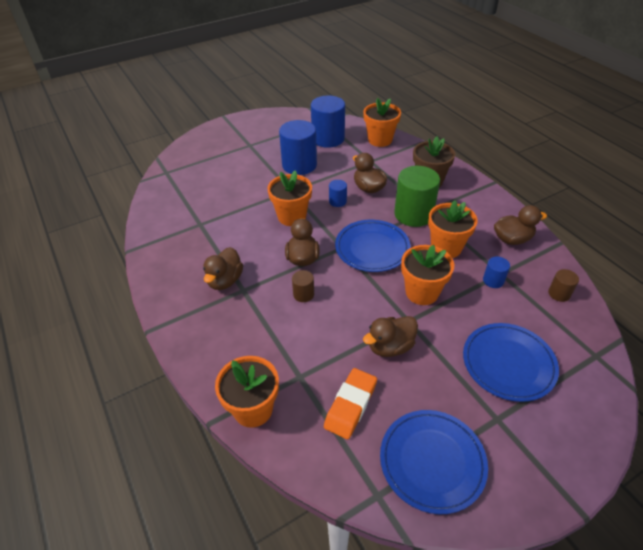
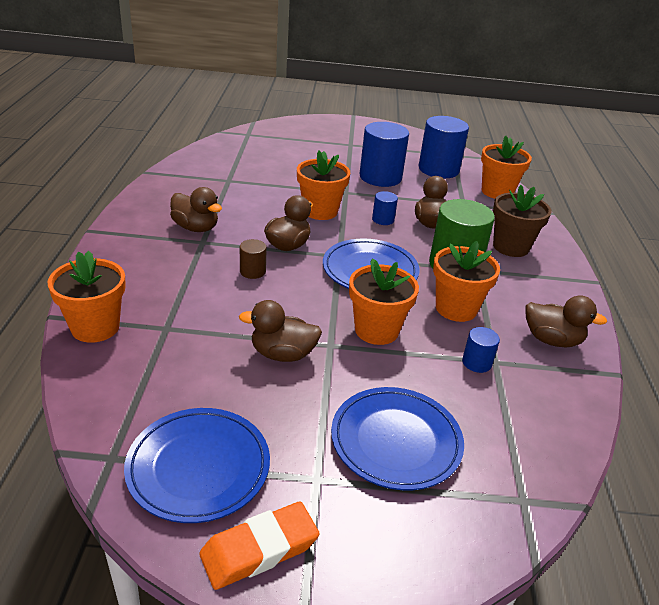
camera: 30 degrees right, 10 degrees down
brown duck [203,247,243,290] -> brown duck turned 105 degrees counterclockwise [170,187,222,232]
orange eraser [324,368,377,439] -> orange eraser moved to [199,502,320,590]
brown cylinder [548,269,579,302] -> none

